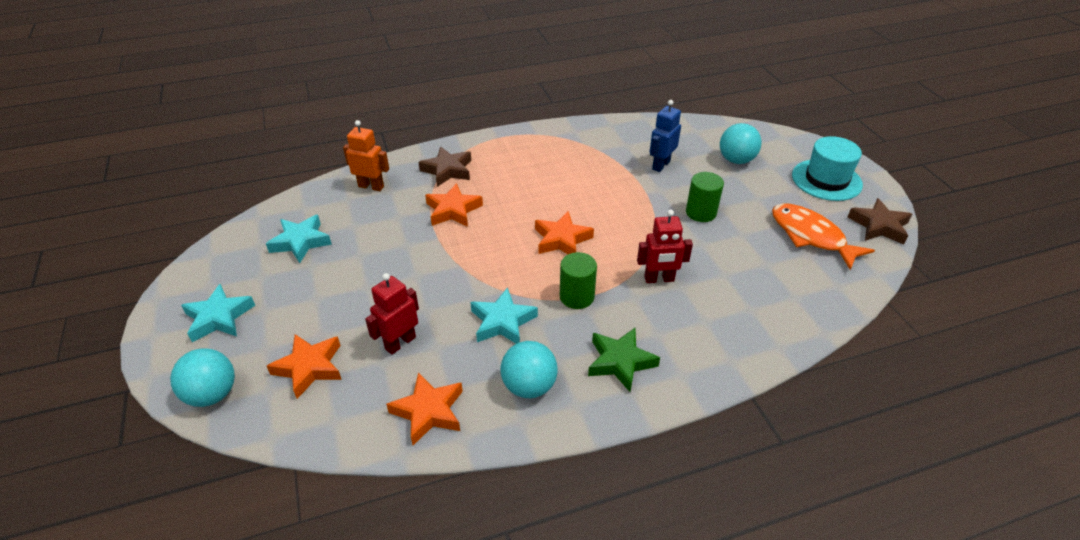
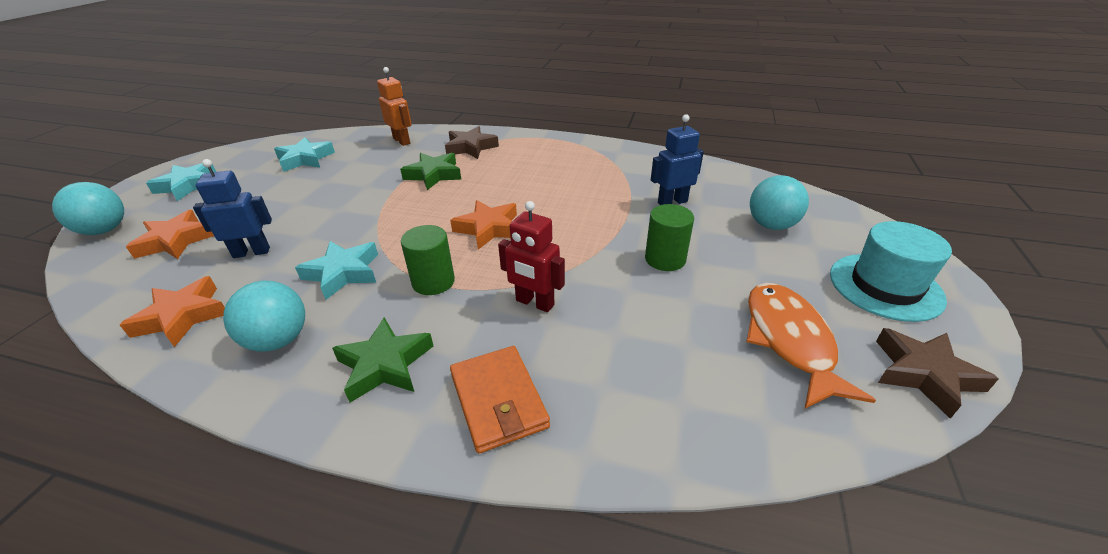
camera: 35 degrees right, 5 degrees down
red robot [365,273,419,355] -> blue robot [193,159,272,258]
orange star [425,183,483,227] -> green star [400,153,461,190]
none -> orange wallet [450,346,550,453]

